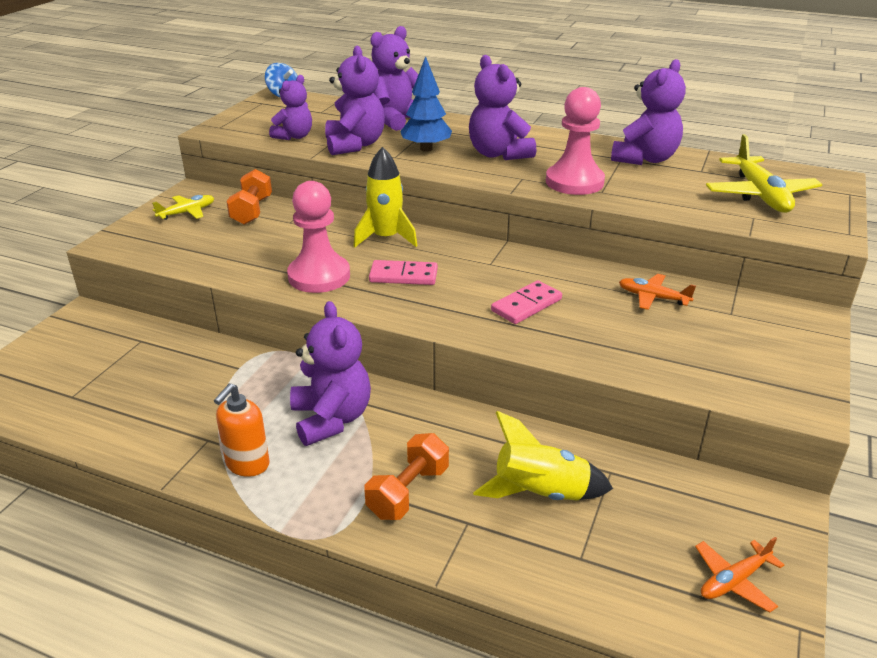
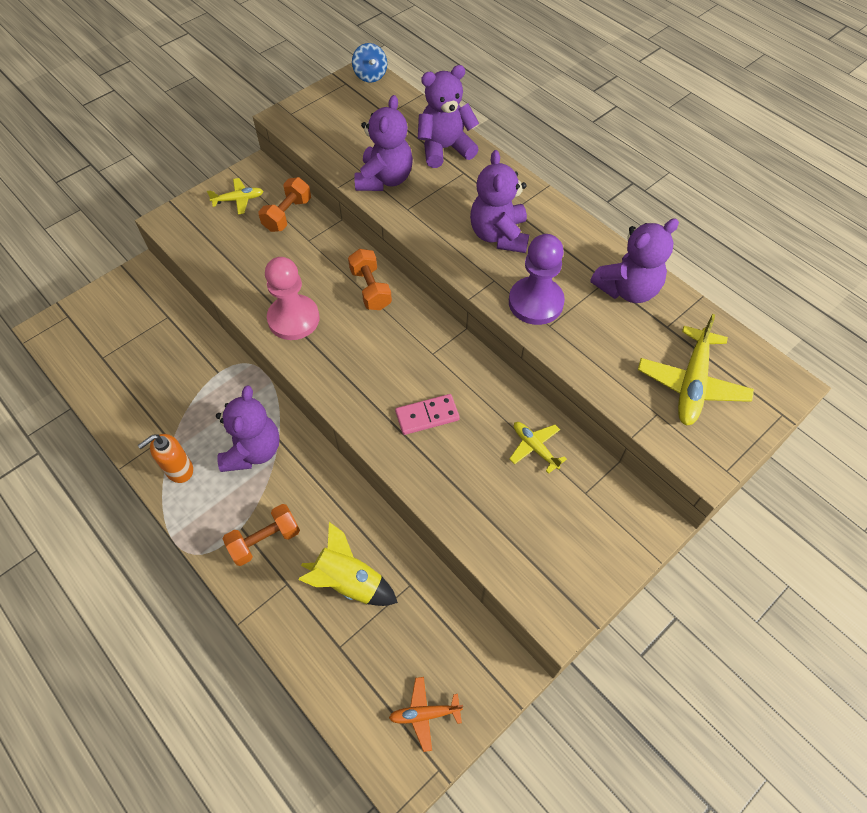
camera: 25 degrees right, 25 degrees up
purple teddy bear [269,75,312,140] -> none
yellow rocket [354,147,418,247] -> orange dumbbell [348,249,392,310]
pink domino [369,260,438,285] -> none
blue tree [400,56,452,152] -> none
pink pawn [546,87,605,195] -> purple pawn [509,234,565,325]
orange plane [619,274,696,310] -> yellow plane [509,422,567,474]

